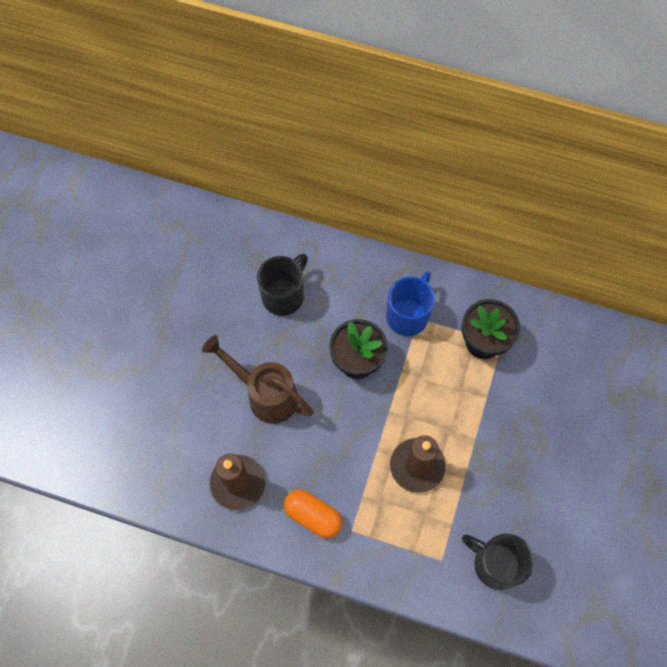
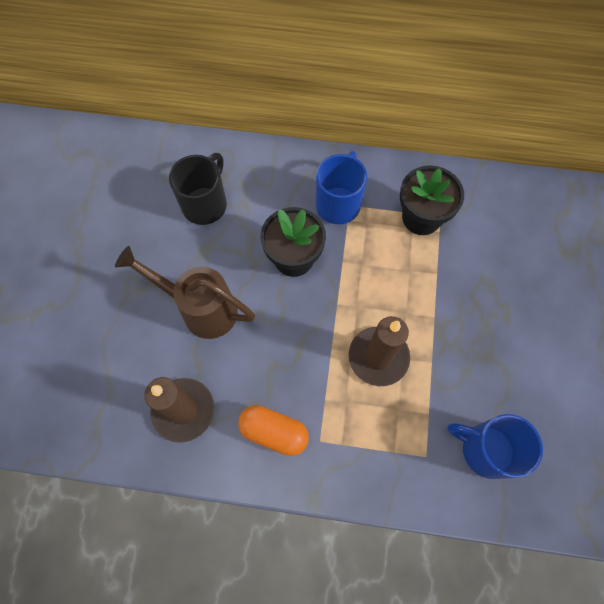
camera: 10 degrees left, 0 degrees up
black mug [462,534,534,590] -> blue mug [447,414,543,479]

